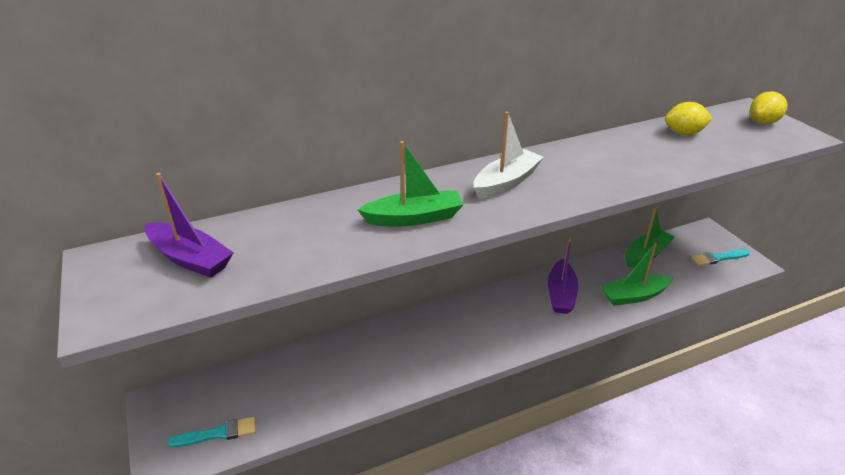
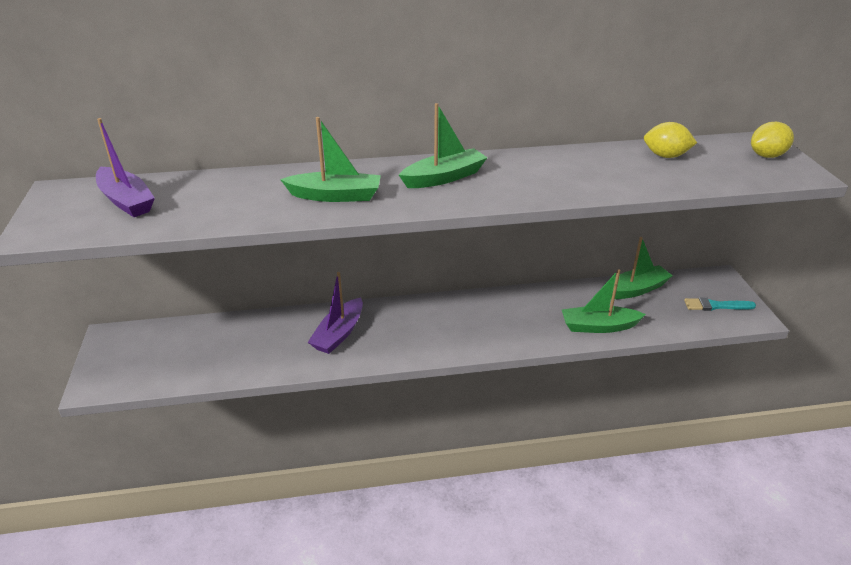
camera: 15 degrees right, 0 degrees up
turquoise brush [167,417,256,448] -> none
white boat [474,111,544,199] -> green boat [399,103,487,188]
purple boat [548,238,578,314] -> purple boat moved to [308,272,363,354]

